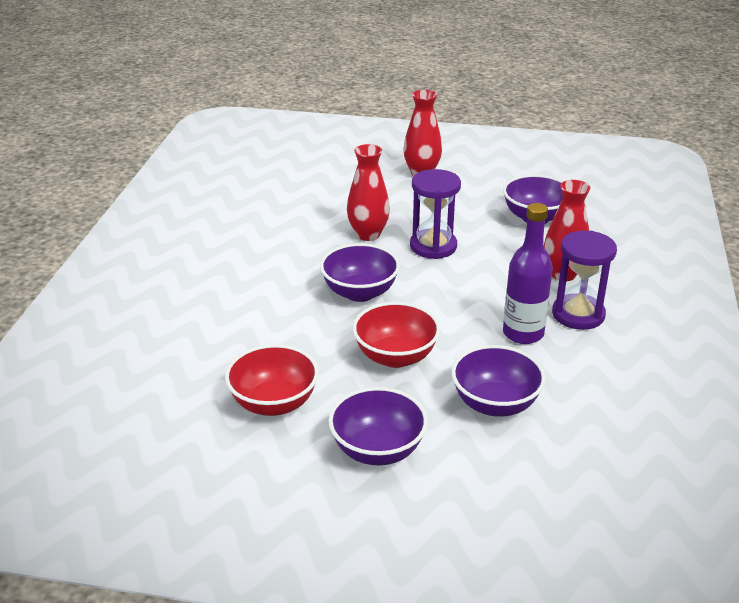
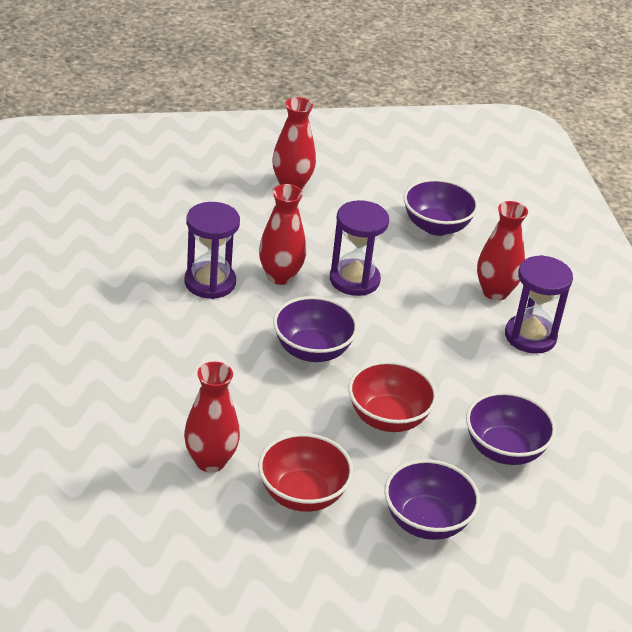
camera: 25 degrees left, 5 degrees up
purple bottle [503,203,553,344] -> none
none -> purple hourglass [184,202,240,299]
none -> red vase [184,362,240,472]

